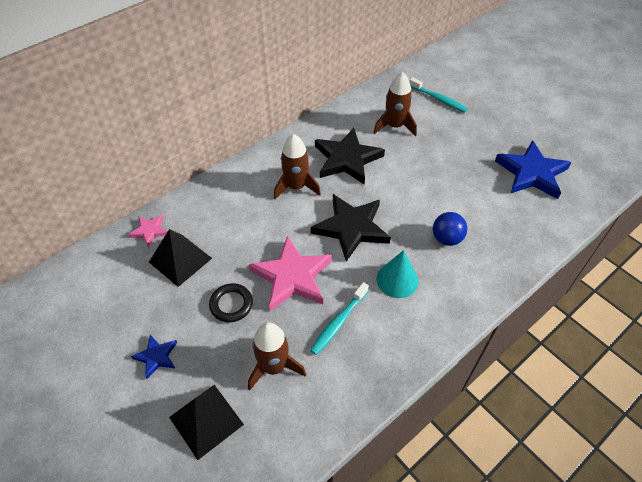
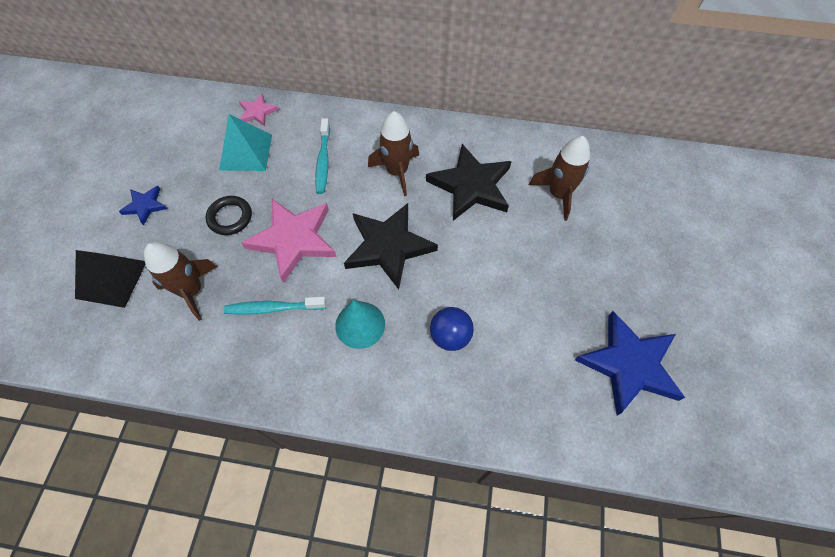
camera: 50 degrees right, 10 degrees up
black pyramid [149,229,212,287] -> turquoise pyramid [219,114,272,171]
turquoise toothbrush [409,77,468,113] -> turquoise toothbrush moved to [315,118,330,194]

